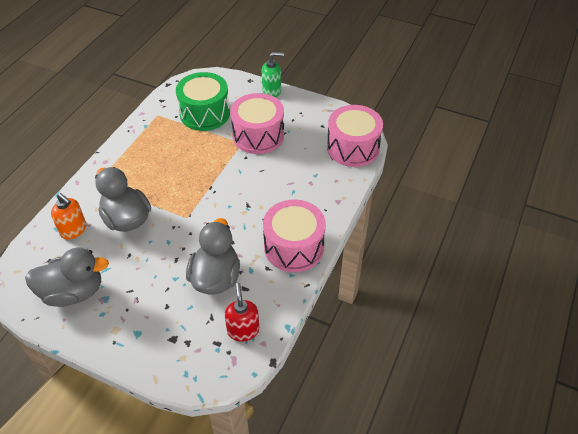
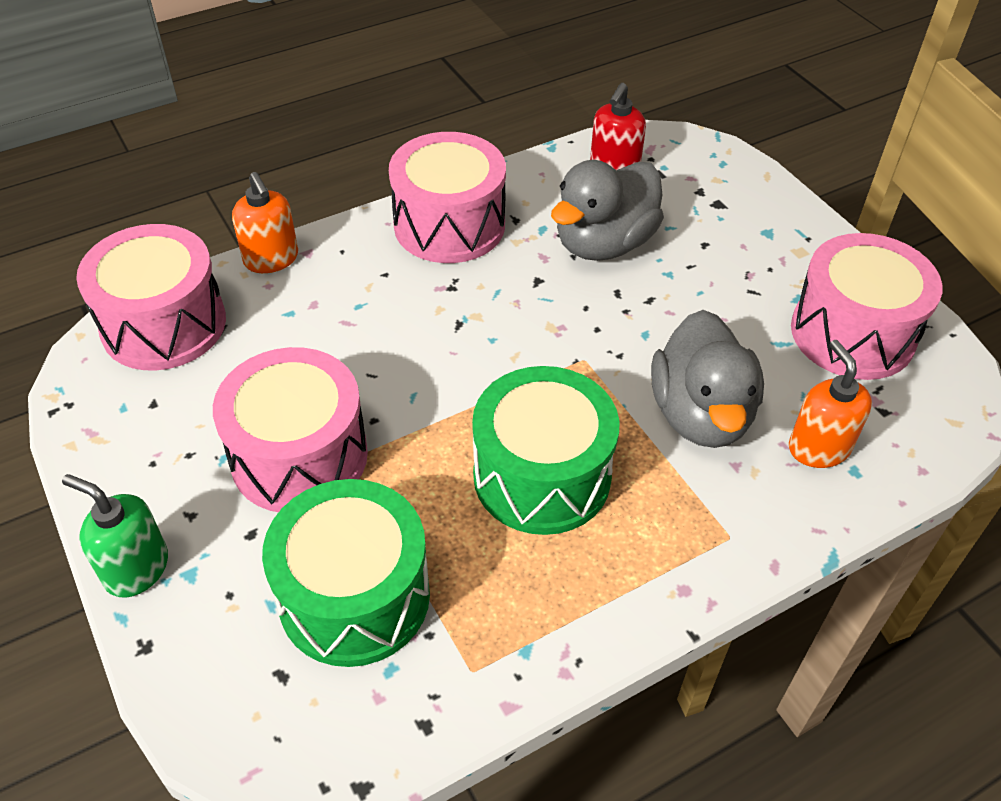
camera: 145 degrees left, 0 degrees up
grey duck [25,247,109,307] -> pink drum [791,233,943,380]
none -> orange soap dispenser [232,172,298,273]
none -> green drum [472,366,619,535]

